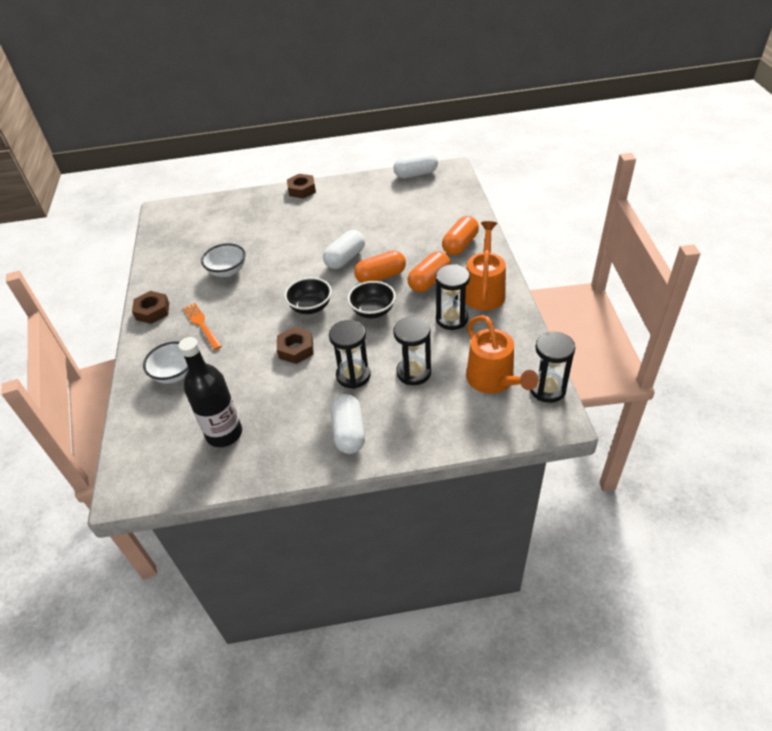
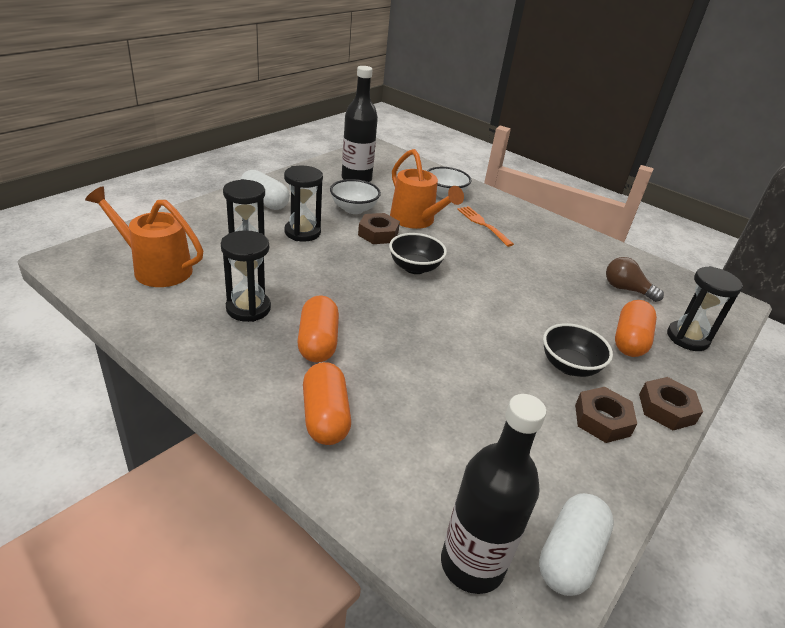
camera: 130 degrees right, 10 degrees down
brown nut [132,291,169,324] -> brown nut moved to [575,387,637,443]
orange fork [183,303,222,350] -> orange fork turned 135 degrees counterclockwise [457,206,514,247]
white bowl [201,243,246,277] -> white bowl moved to [330,179,381,214]
white capsule [323,230,365,269] -> none
black bowl [348,281,396,318] -> black bowl moved to [543,323,613,377]
orange capsule [354,250,406,283] -> orange capsule moved to [615,300,657,357]
orange watering can [465,221,506,311] -> orange watering can moved to [390,149,464,229]
black hourglass [530,332,576,403] -> black hourglass moved to [667,266,743,351]
none -> black bottle [441,394,546,594]
none -> brown light bulb [606,257,664,302]

